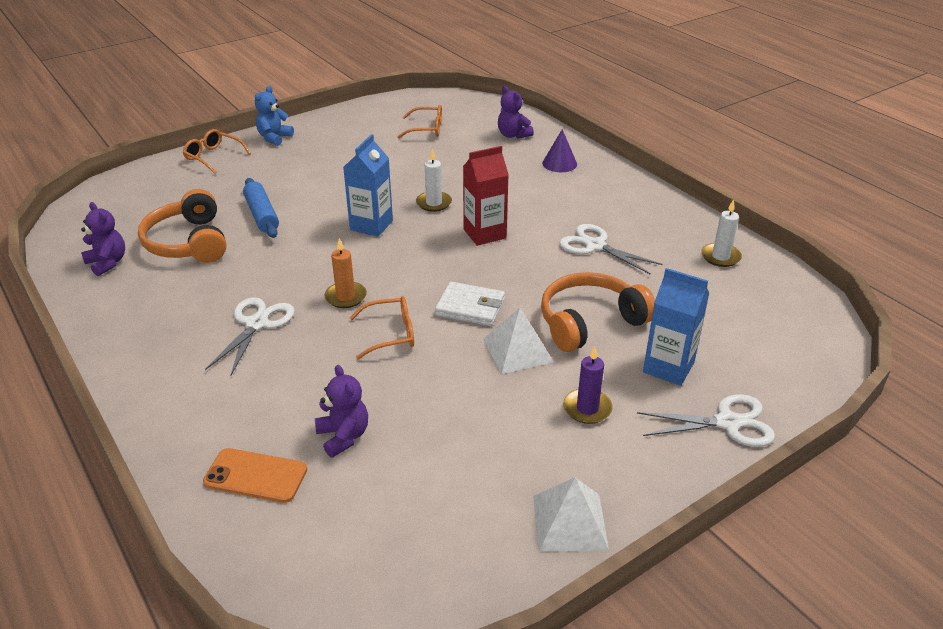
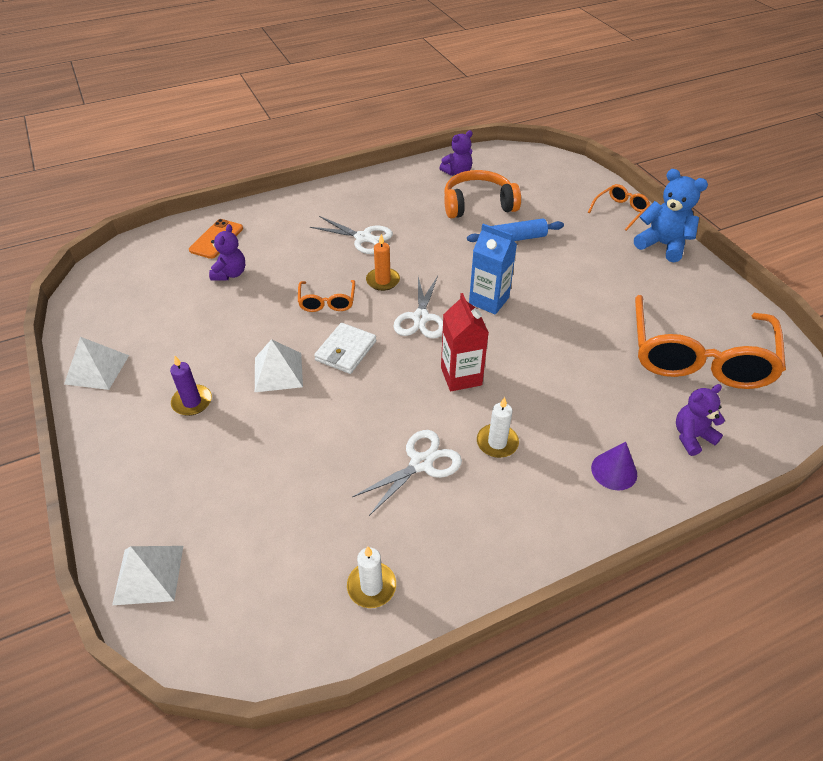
camera: 100 degrees right, 10 degrees up
blue teddy bear [255,86,294,146] -> blue teddy bear [634,169,708,262], size x1.50
purple teddy bear [315,365,368,458] -> purple teddy bear turned 60 degrees counterclockwise [209,224,245,281]
orange glasses [397,105,442,139] -> orange glasses [635,295,786,389], size x2.27
white candle [416,149,452,212] -> white candle moved to [477,397,519,458]
orange headphones [541,272,655,352] -> none
white scissors [637,394,775,447] -> white scissors moved to [393,276,443,338]
blue carton [643,268,709,386] -> none
none -> white pyramid [112,546,183,605]

